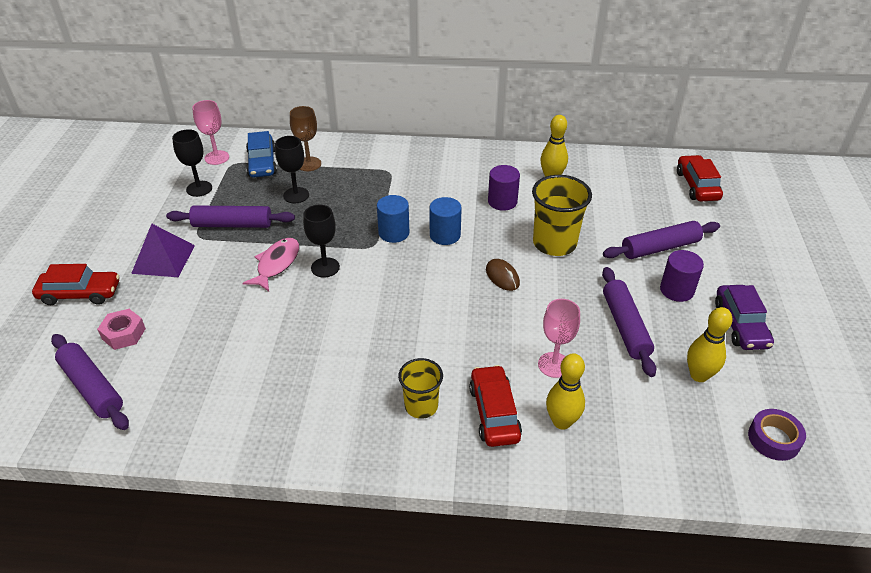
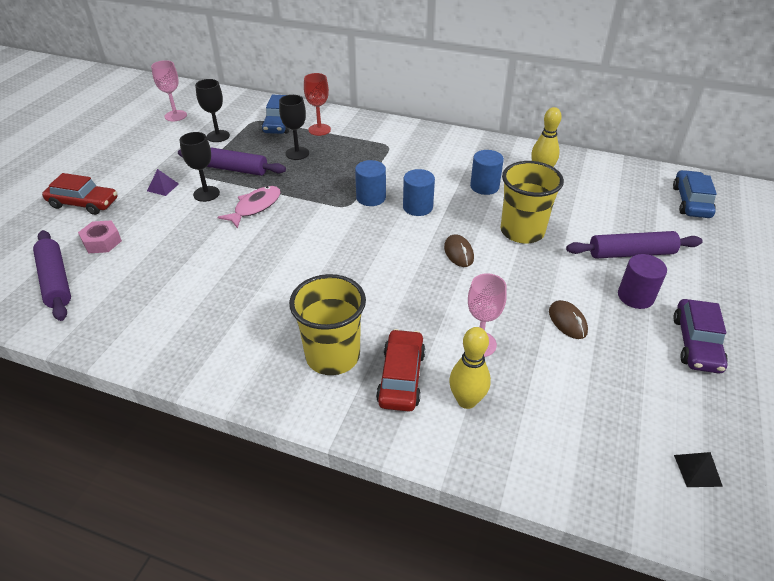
camera: 15 degrees right, 0 degrees up
purple pyramid [131,224,195,277] -> purple pyramid [147,169,179,196], size x0.52
pink goblet [192,100,229,165] -> pink goblet moved to [151,60,187,121]
brown goblet [290,106,321,171] -> red goblet [304,73,331,136]
black goblet [303,205,340,278] -> black goblet moved to [180,132,220,202]
yellow cup [398,358,443,419] -> yellow cup [289,274,366,375], size x1.62
purple cylinder [488,165,520,211] -> blue cylinder [470,150,504,195]
purple rolling pin [602,267,656,377] -> brown mouse [549,300,588,339]
red car [677,155,723,201] -> blue car [673,170,717,218]
yellow bowling pin [687,307,733,382] -> none
purple tape [748,409,806,461] -> black pyramid [674,452,723,487]

